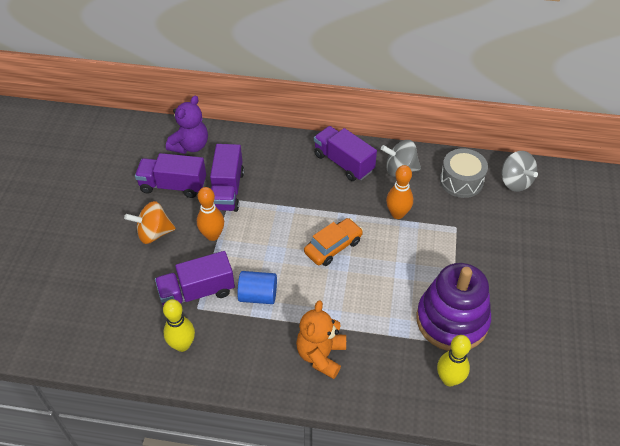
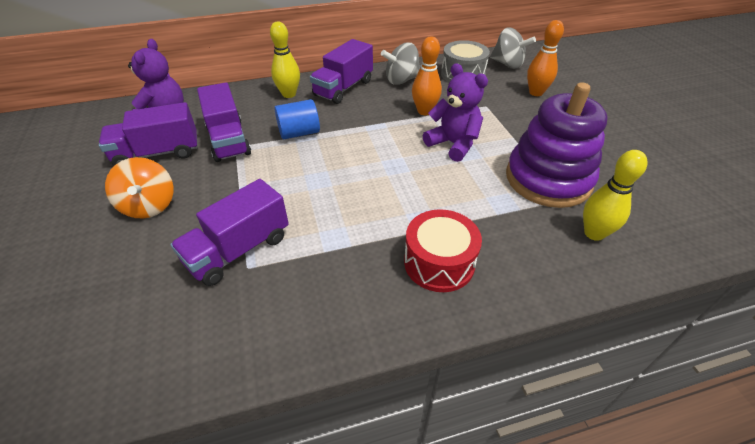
camera: 25 degrees left, 5 degrees down
orange spinning top [124,201,176,244] -> orange spinning top turned 75 degrees counterclockwise [105,157,174,218]
yellow bowling pin [163,299,195,352] -> yellow bowling pin moved to [270,22,300,98]
orange bowling pin [197,187,224,241] -> orange bowling pin moved to [527,20,564,96]
blue cylinder [237,271,277,304] -> blue cylinder moved to [274,99,320,139]
orange teddy bear [296,300,346,379] -> red drum [404,209,482,292]
orange car [304,218,363,266] -> none
purple truck [314,126,377,181] -> purple truck turned 75 degrees counterclockwise [310,39,373,104]
none -> purple teddy bear [423,63,488,162]

